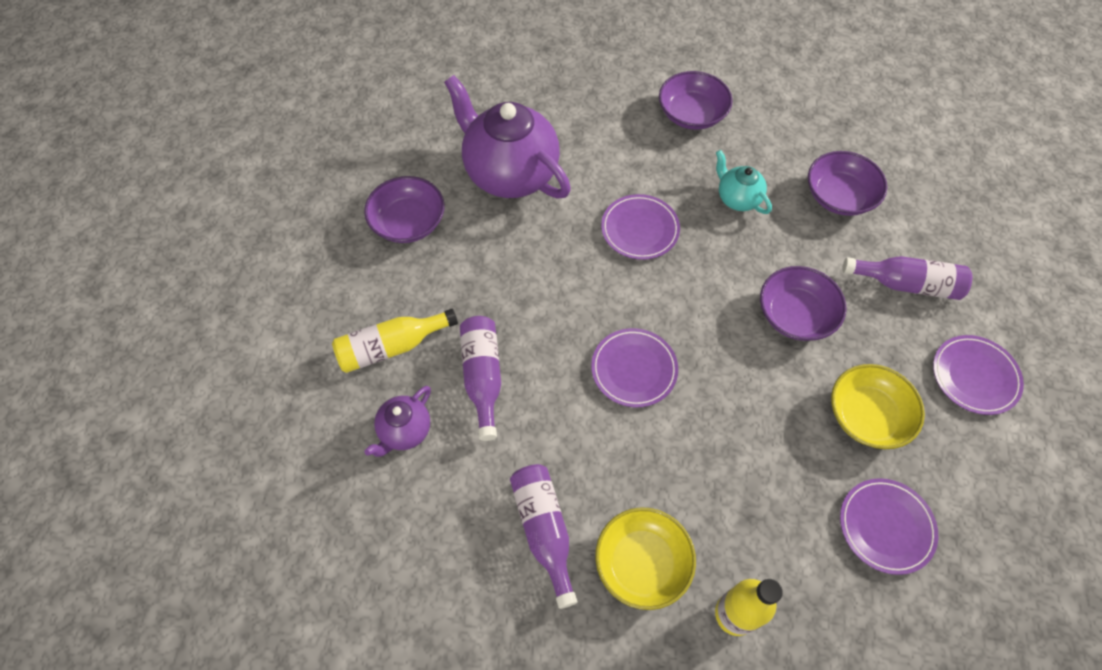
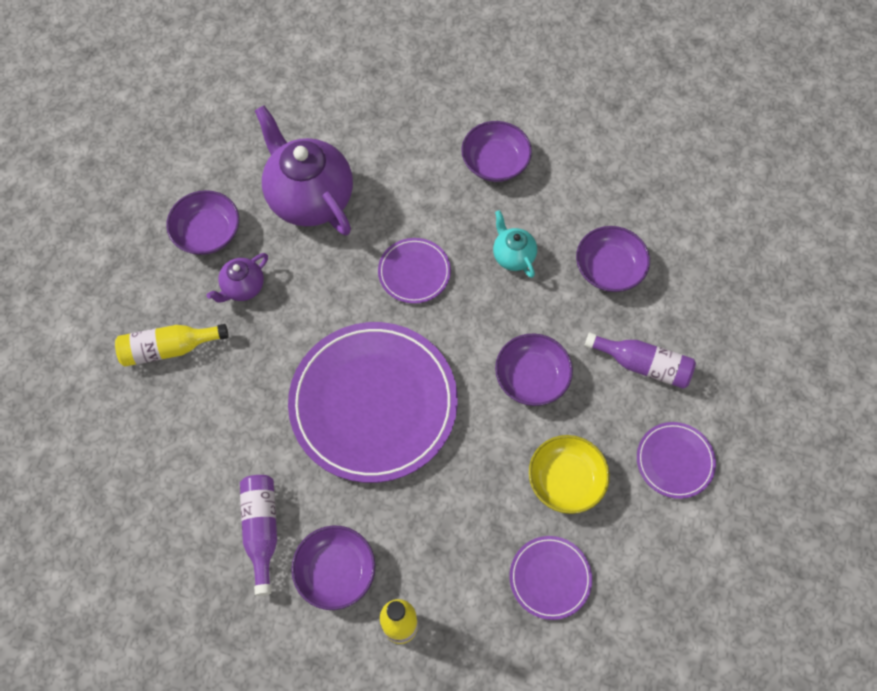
camera: 10 degrees right, 5 degrees up
purple teapot [364,386,431,457] -> purple teapot moved to [206,253,268,303]
purple bottle [460,316,501,441] -> none
purple plate [591,328,678,407] -> purple plate [288,322,458,483], size x2.18
yellow bowl [595,507,696,610] -> purple bowl [291,526,375,610]

